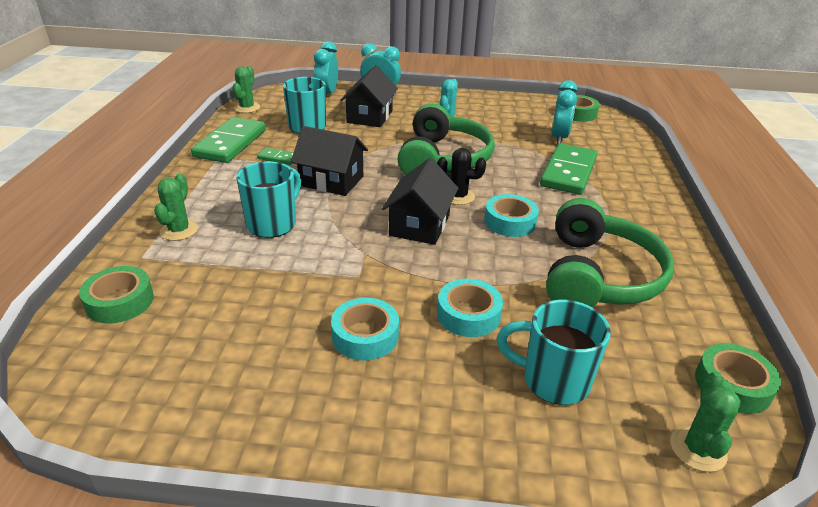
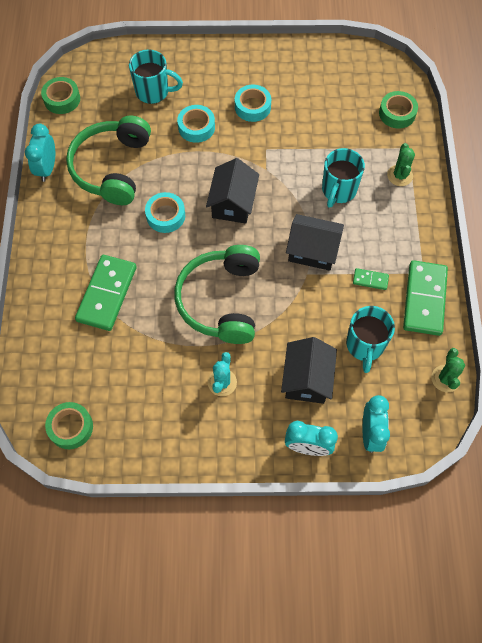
camera: 175 degrees right, 30 degrees up
black cactus [437,148,486,205] -> none
turquoise clock [552,80,577,144] -> turquoise clock moved to [25,124,55,182]
green cactus [670,371,741,472] -> none

